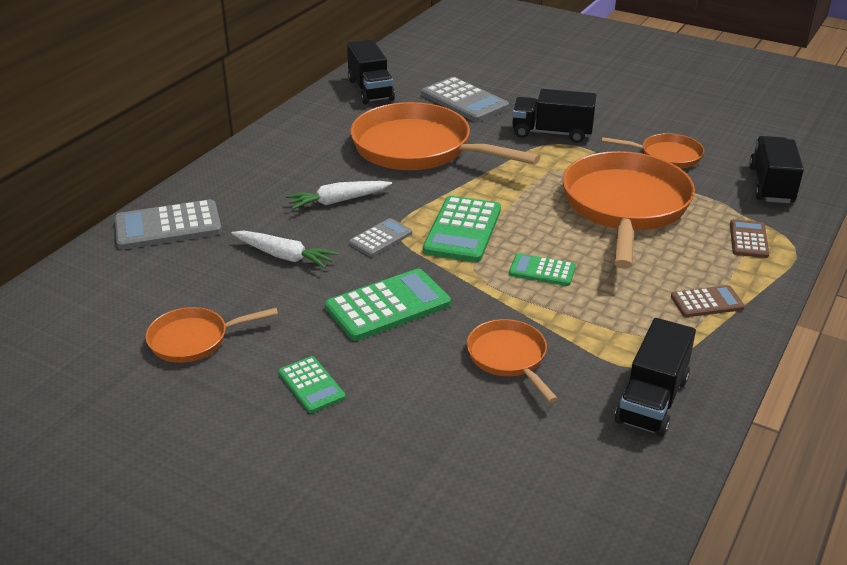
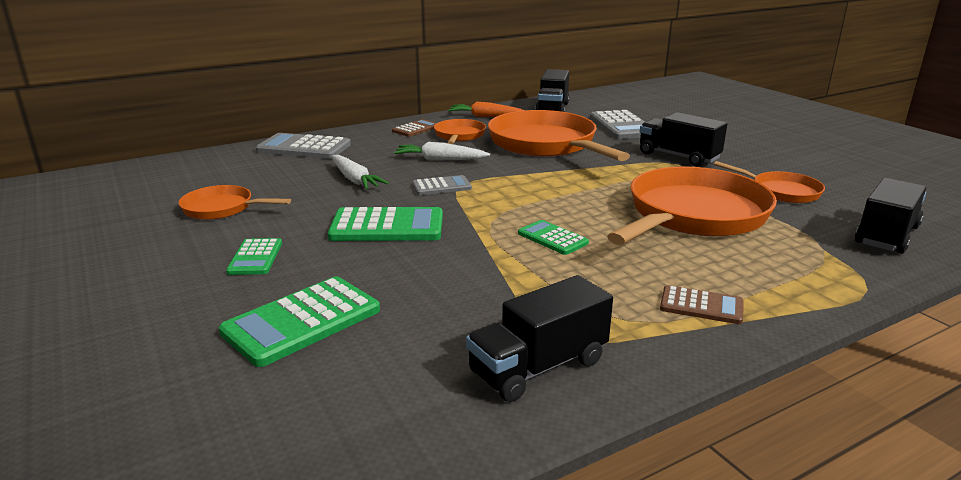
camera: 30 degrees right, 10 degrees down
green calculator [423,196,501,262] -> green calculator moved to [219,276,380,367]
orange pan [467,319,558,403] -> orange pan moved to [434,119,486,144]
brown calculator [730,219,769,258] -> brown calculator moved to [392,119,437,137]
none -> orange carrot [448,102,524,117]

